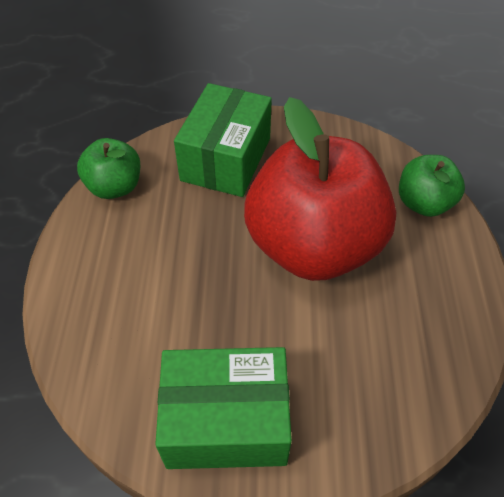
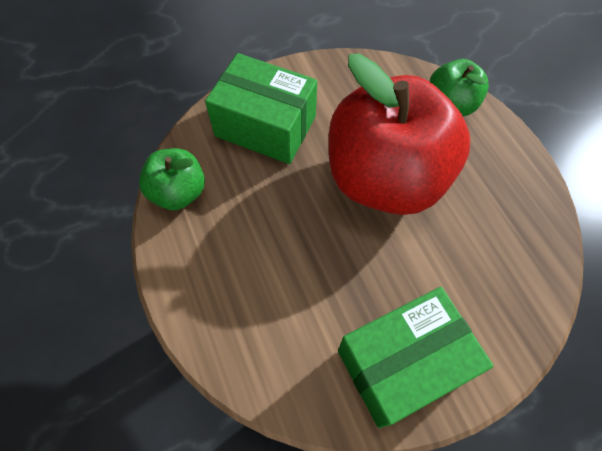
camera: 25 degrees left, 10 degrees up
green box [174,83,272,197] -> green box turned 60 degrees counterclockwise [205,53,317,164]

